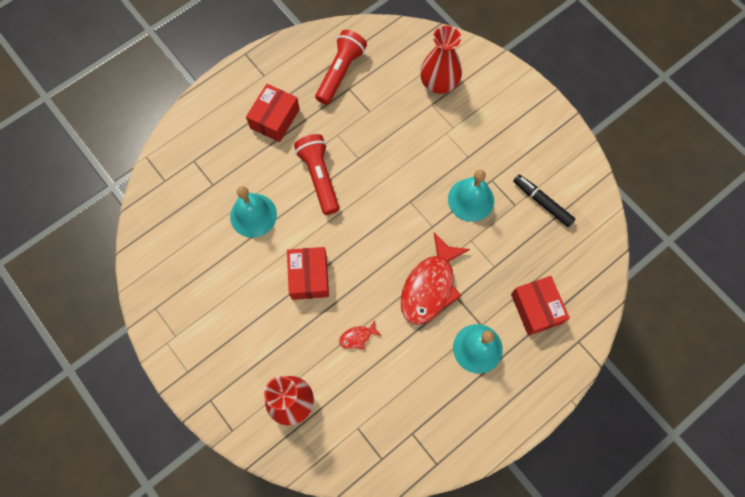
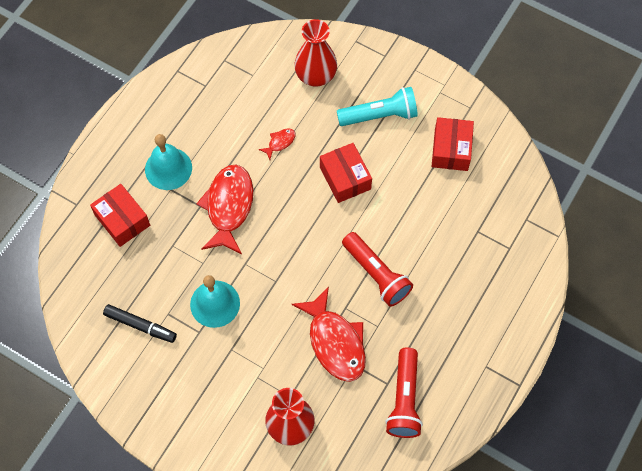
camera: 160 degrees right, 5 degrees down
turquoise bell [230,186,277,238] -> none
red box [246,84,300,142] -> red box moved to [432,117,474,171]
none -> red fish [292,286,366,382]
none -> turquoise flashlight [337,87,418,126]

